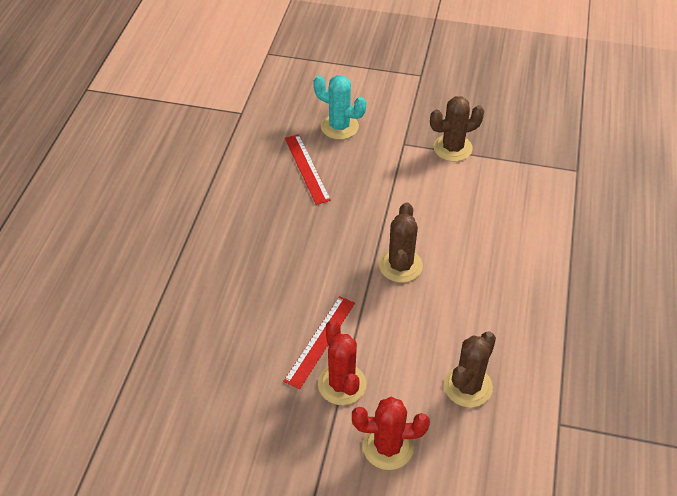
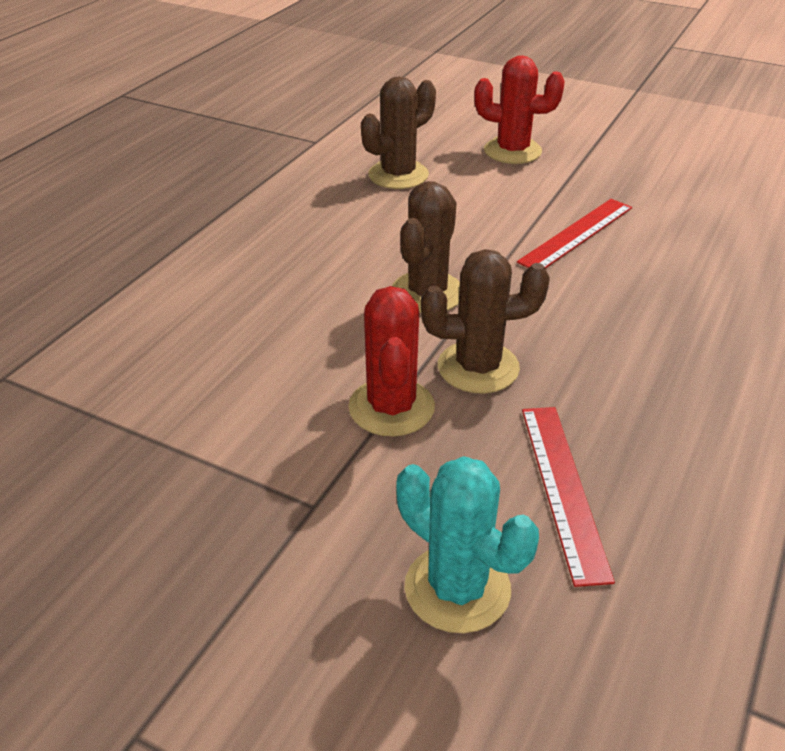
camera: 165 degrees left, 10 degrees down
red cactus [318,320,367,405] -> red cactus moved to [348,286,435,436]
brown cactus [430,96,484,162] -> brown cactus moved to [421,249,550,393]

